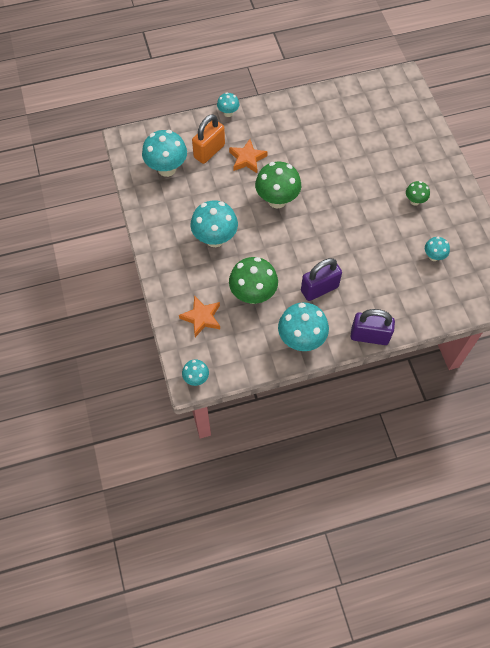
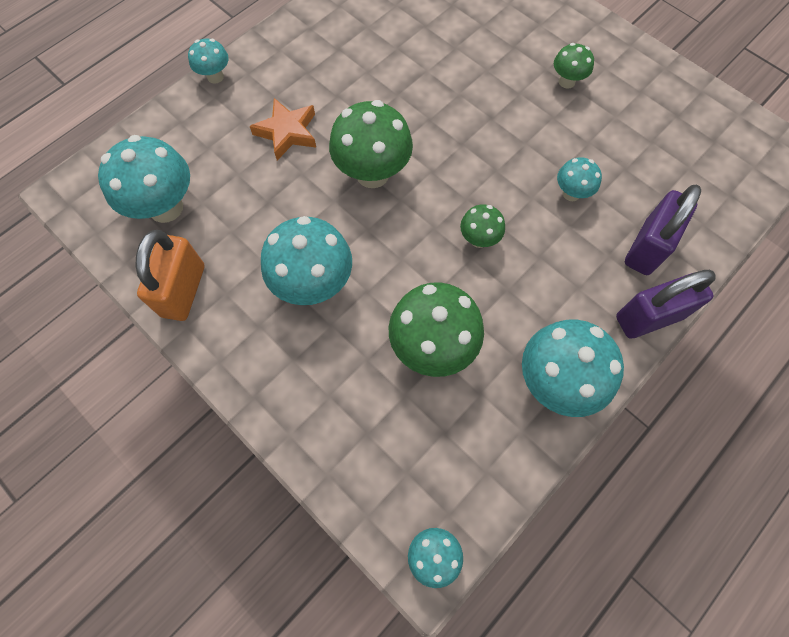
camera: 30 degrees left, 5 degrees up
orange star [179,296,220,337] -> none
orange padlock [192,114,225,164] -> orange padlock moved to [136,230,204,321]
purple padlock [301,258,342,301] -> purple padlock moved to [625,185,701,275]
turquoise mushroom [425,237,450,261] -> turquoise mushroom moved to [557,157,602,201]
none -> green mushroom [460,204,505,248]

